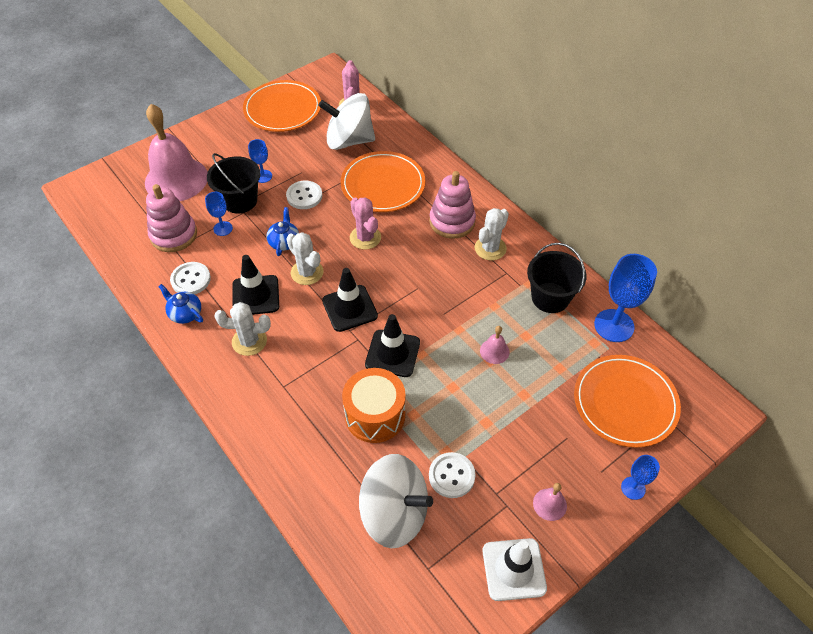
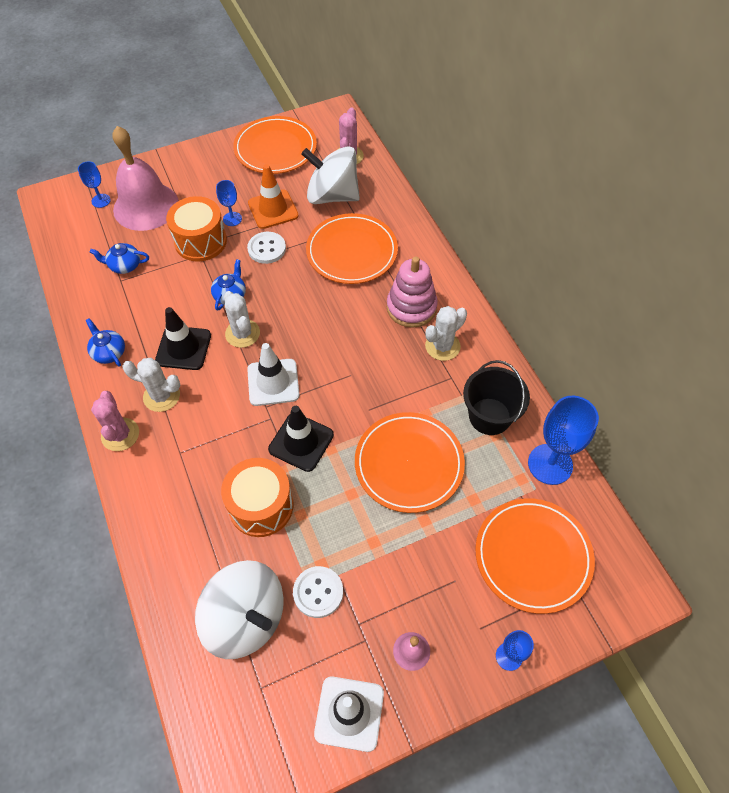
camera: 15 degrees right, 5 degrees up
pink stacking toy [146,184,197,252] -> blue teapot [90,243,149,274]
white button [170,262,211,294] -> none
blue goblet [205,192,233,236] -> blue goblet moved to [78,161,111,208]
black bucket [207,153,261,214] -> orange drum [166,196,227,262]
black traffic cone [322,268,378,332] -> white traffic cone [247,343,300,406]
pink cactus [350,197,381,250] -> pink cactus moved to [91,391,139,451]
pink bell [480,326,510,364] -> orange plate [355,412,465,513]
none -> orange traffic cone [248,164,298,229]

